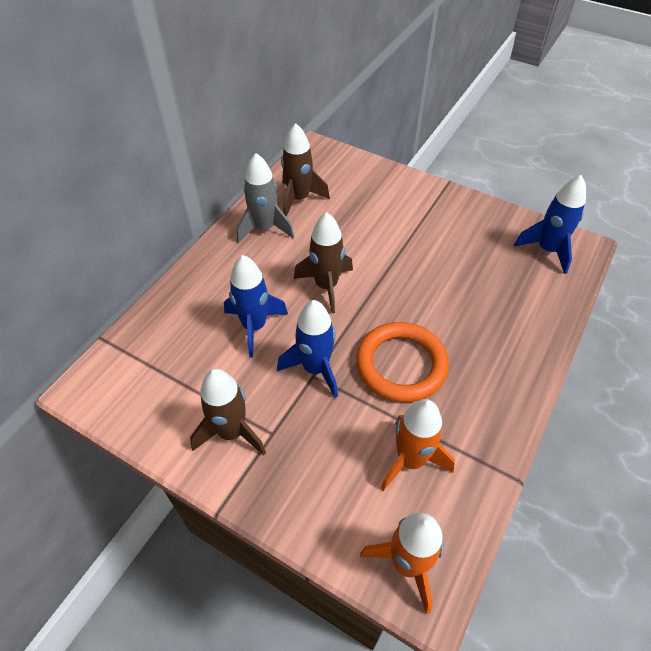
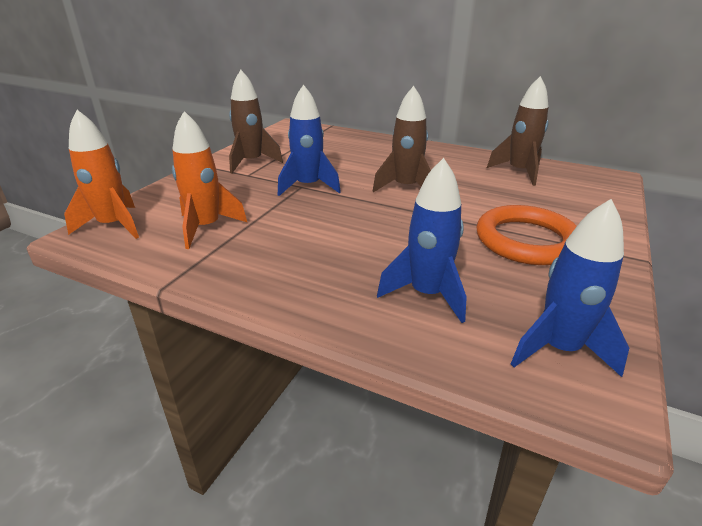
camera: 85 degrees right, 20 degrees down
blue rocket [224,255,288,357] -> blue rocket moved to [377,158,467,323]
grey rocket [237,153,294,243] -> none
orange ring [356,322,449,402] -> orange ring moved to [476,205,577,265]

